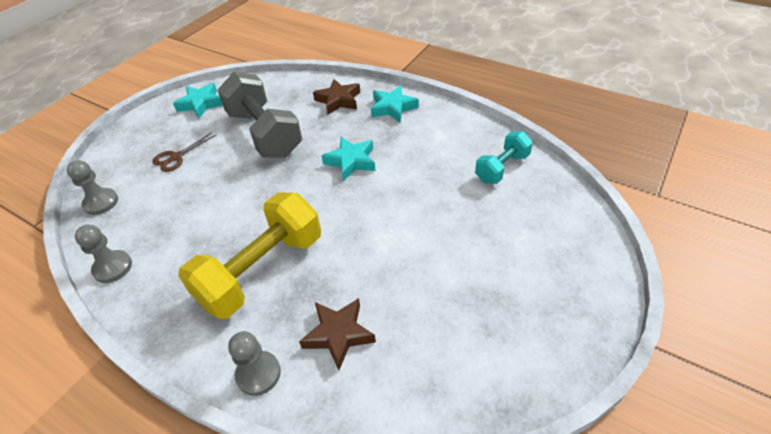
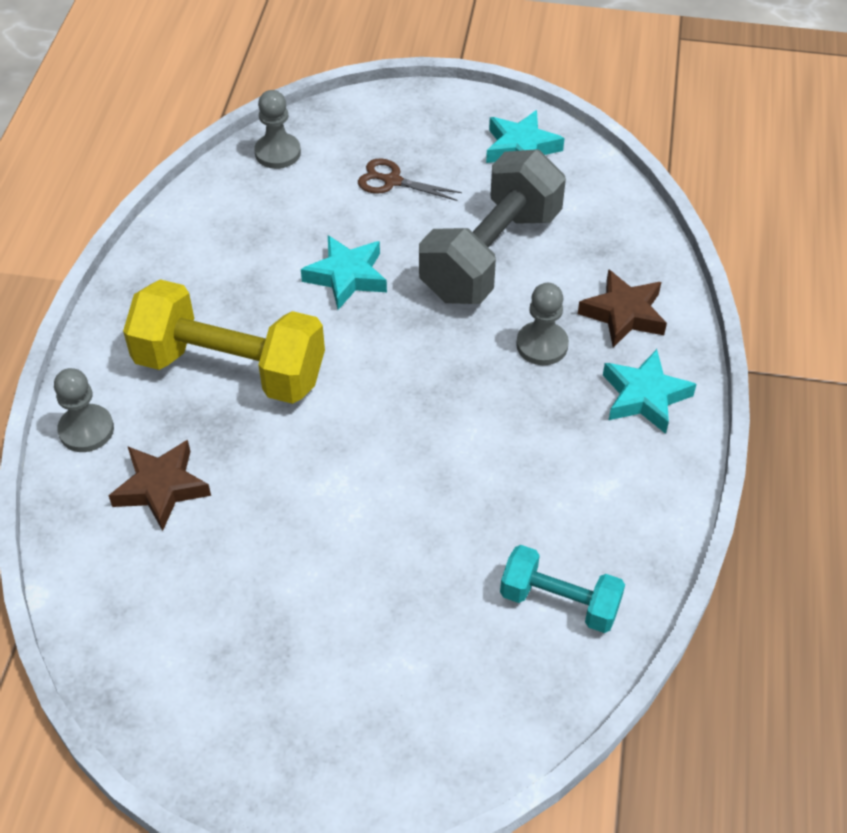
camera: 65 degrees right, 5 degrees up
grey pawn [75,225,132,283] -> grey pawn moved to [516,283,569,365]
turquoise star [322,137,375,181] -> turquoise star moved to [301,235,387,310]

